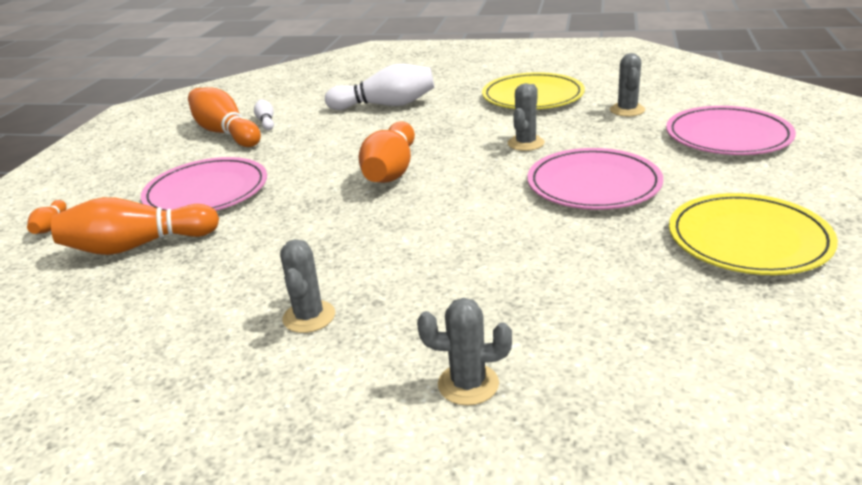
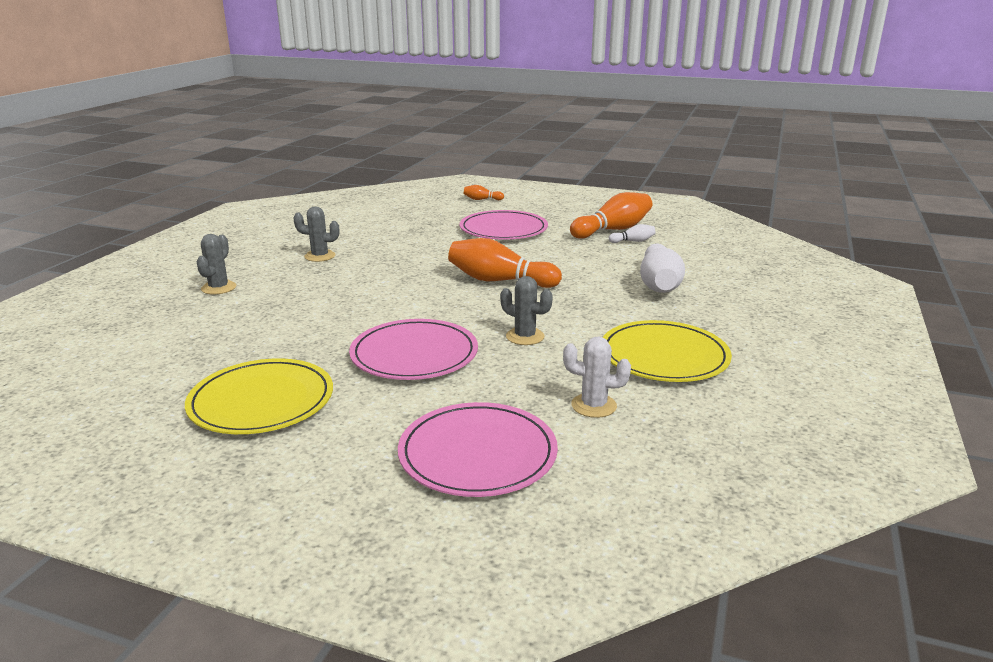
camera: 95 degrees right, 5 degrees down
orange bowling pin [51,197,219,255] -> none
grey cactus [610,53,645,116] -> white cactus [563,337,631,418]

